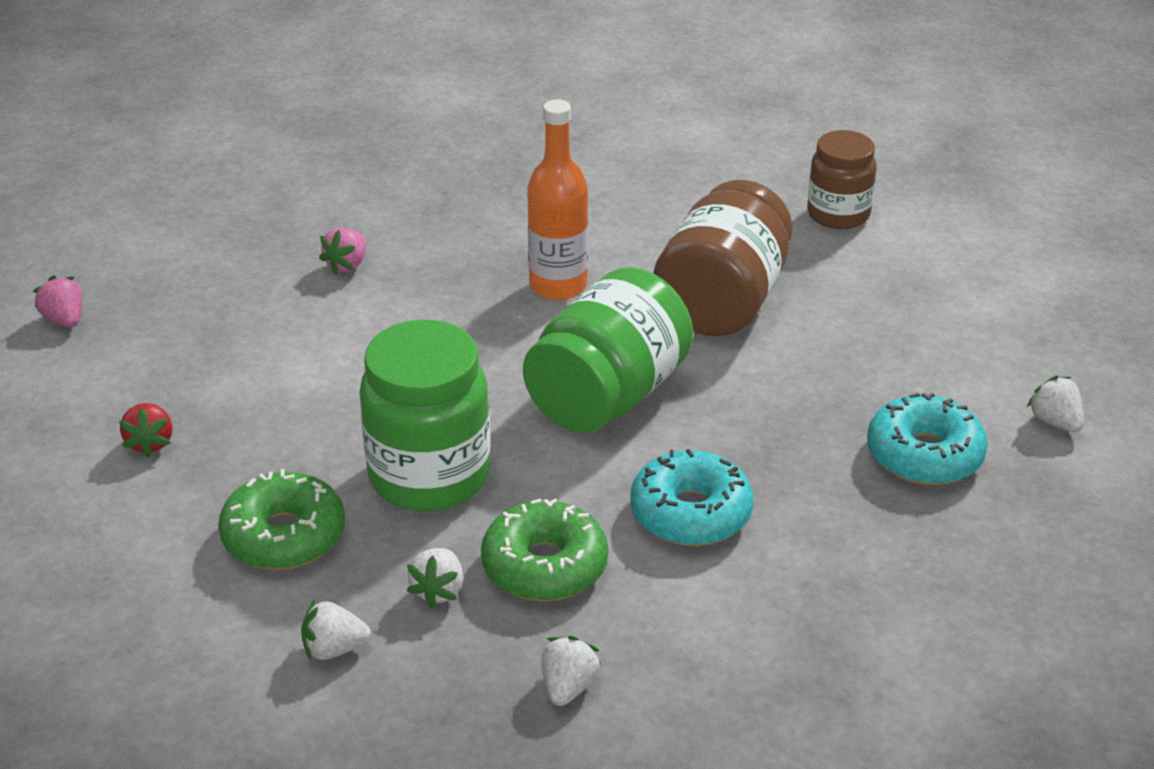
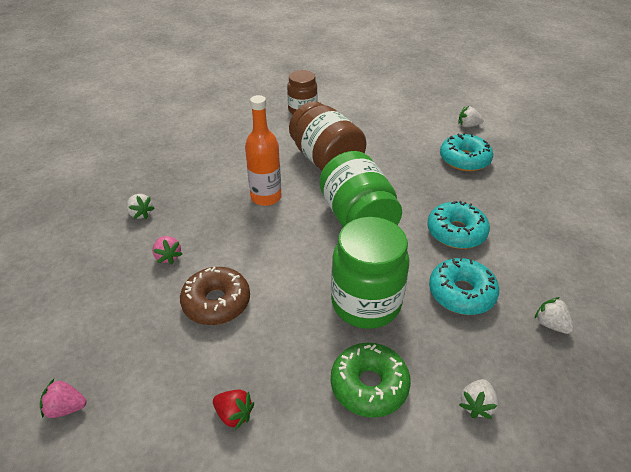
camera: 55 degrees left, 5 degrees up
white strawberry [407,548,463,608] -> white strawberry moved to [126,194,155,219]
green donut [481,499,608,601] -> turquoise donut [429,257,499,315]
none -> brown donut [180,267,250,325]

